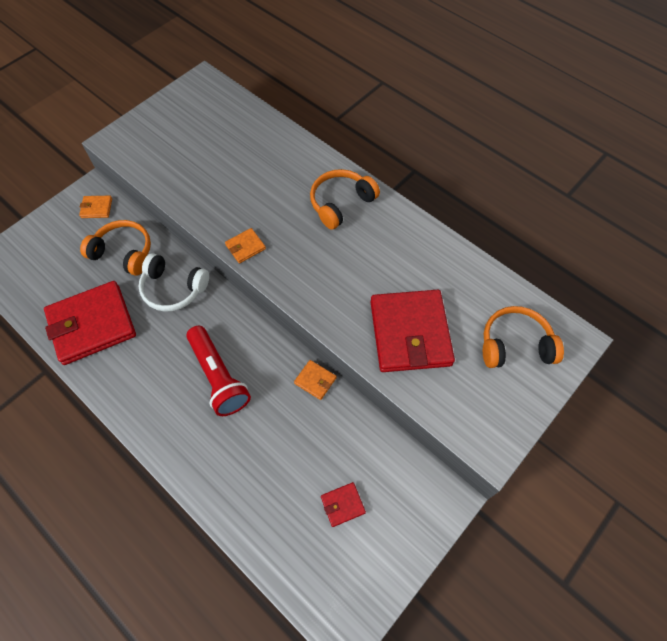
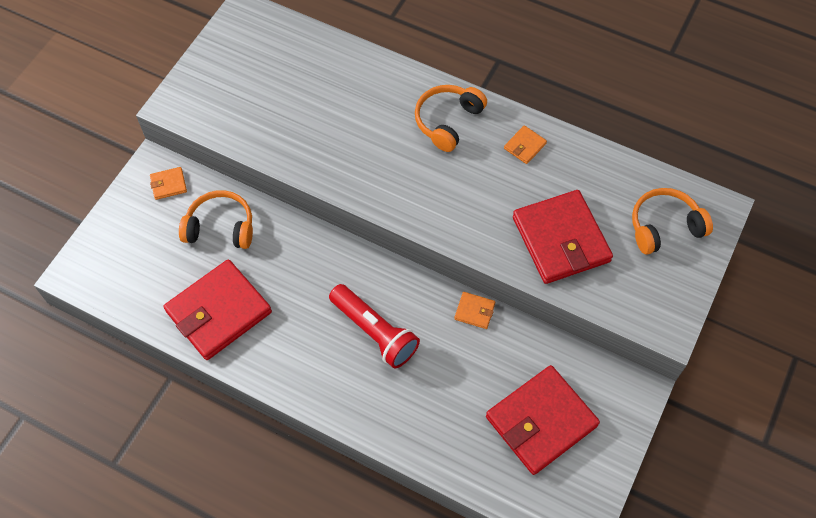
camera: 15 degrees left, 0 degrees up
white headphones [139,253,209,312] -> none
orange wallet [225,228,266,264] -> orange wallet moved to [504,125,547,164]
red wallet [321,482,366,527] -> red wallet [486,365,600,475], size x2.37

